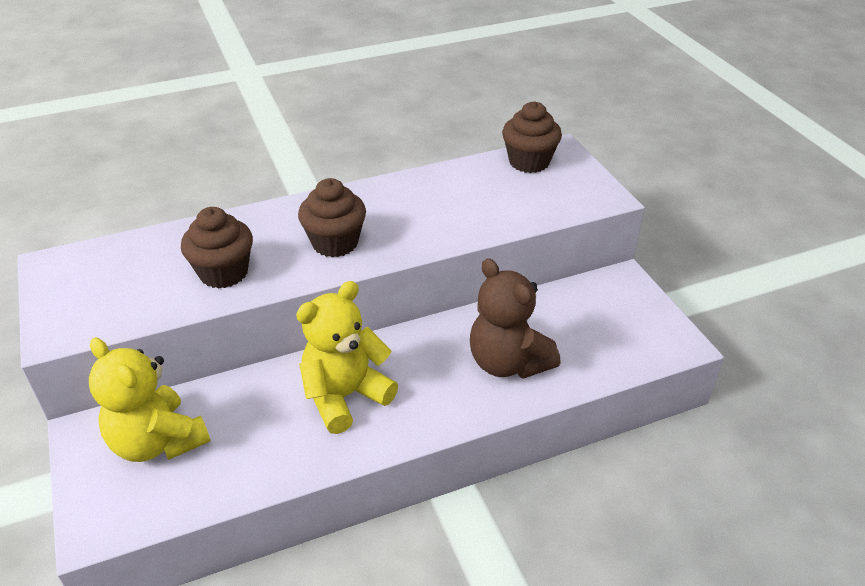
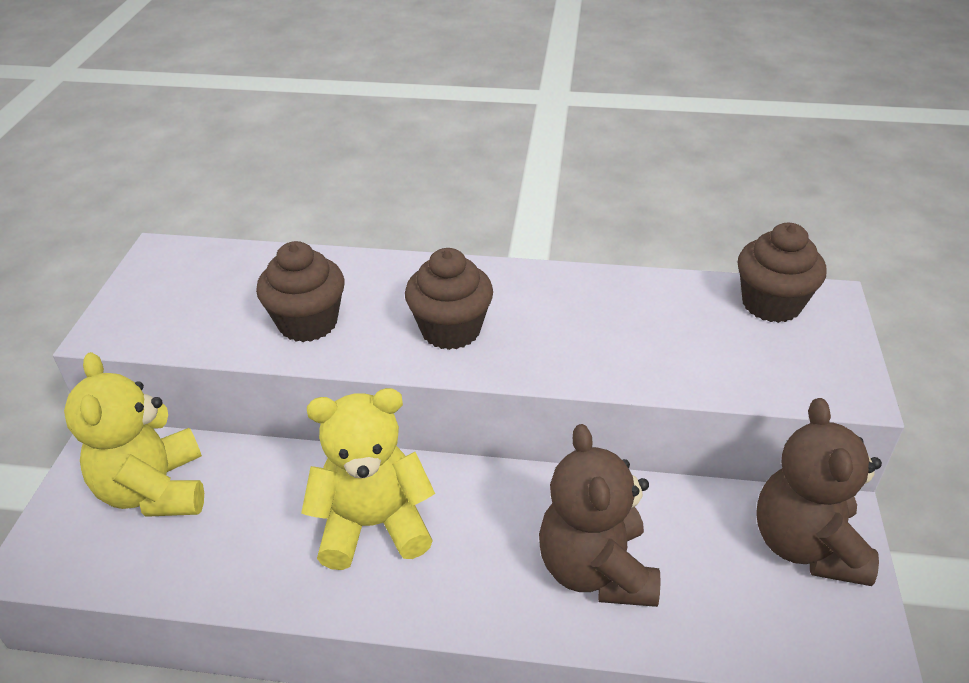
camera: 30 degrees right, 0 degrees up
none -> brown teddy bear [756,398,882,586]

